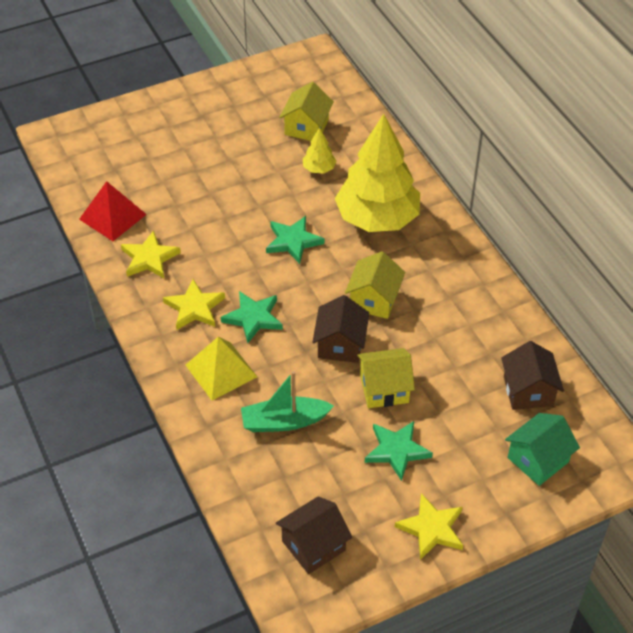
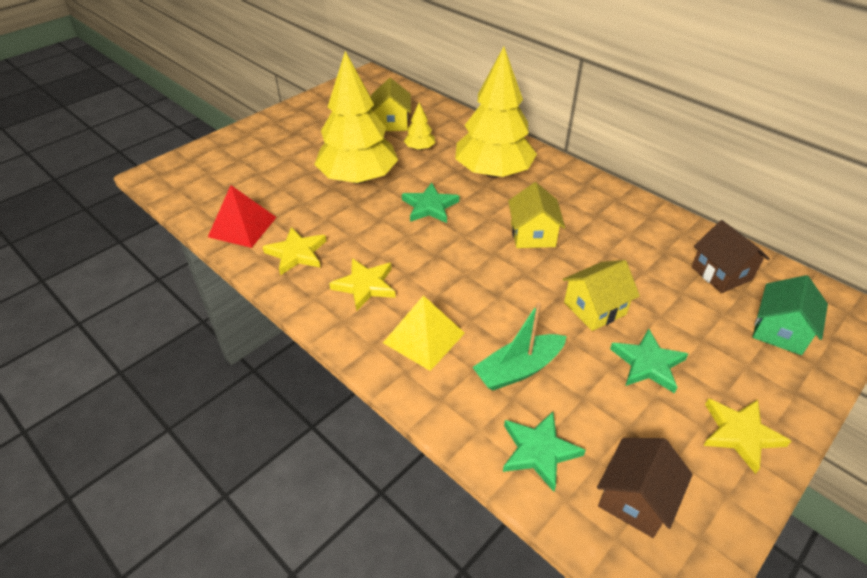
camera: 20 degrees left, 5 degrees down
green star [221,291,283,343] -> green star moved to [503,412,586,492]
brown house [312,295,369,363] -> none
none -> yellow tree [314,51,398,184]

